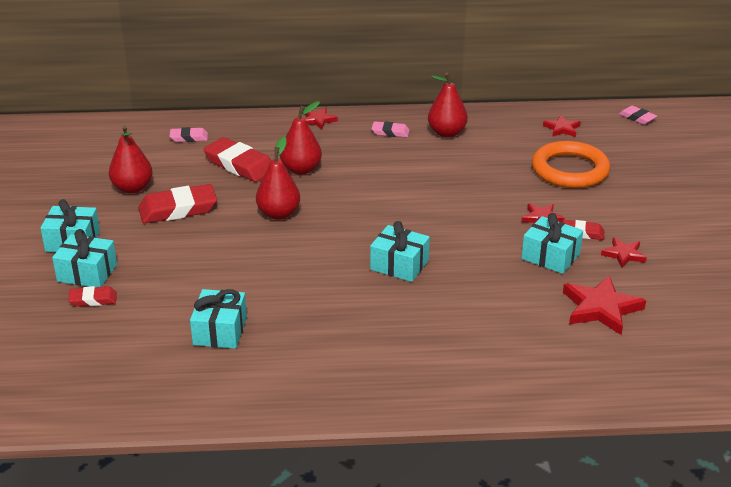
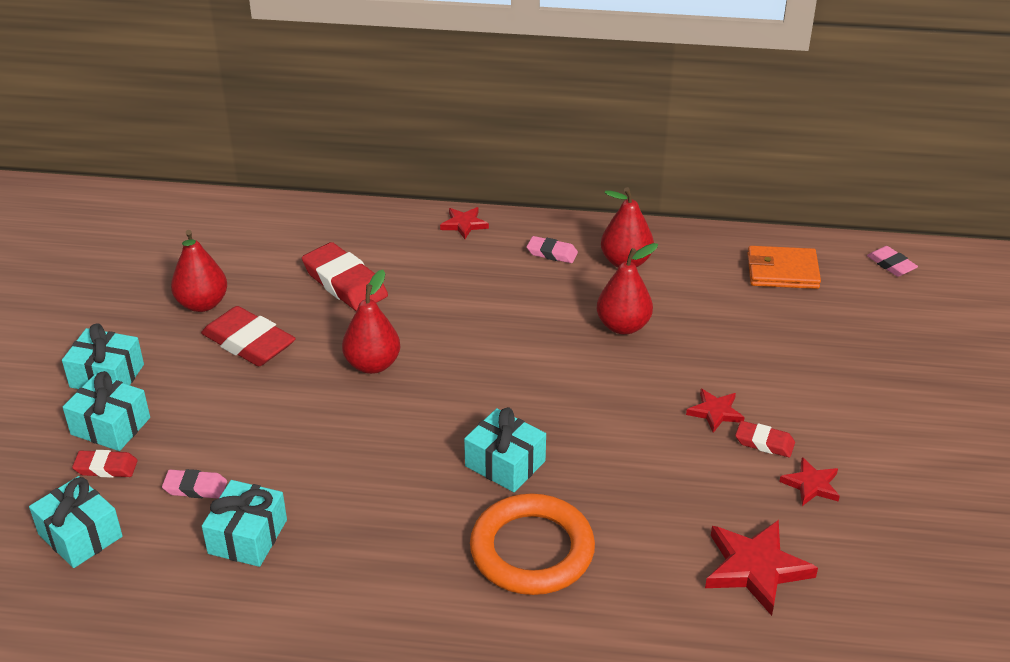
camera: 10 degrees right, 5 degrees up
red eraser [138,184,217,224] -> red eraser turned 45 degrees clockwise [201,306,296,366]
pink eraser [170,127,208,142] -> pink eraser moved to [162,469,227,498]
red pear [280,101,322,175] -> red pear moved to [597,243,658,335]
turquoise gift [521,213,583,274] -> turquoise gift moved to [29,476,123,568]
orange ring [532,141,610,188] -> orange ring moved to [470,493,595,595]
red star [543,115,581,137] -> orange wallet [747,246,821,289]

